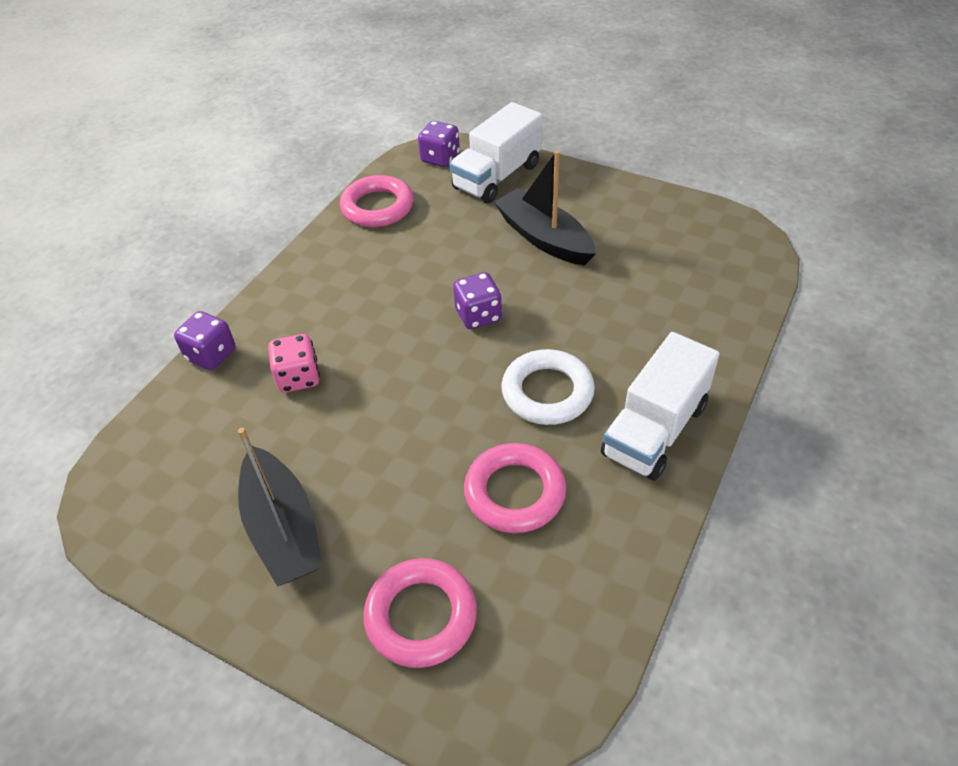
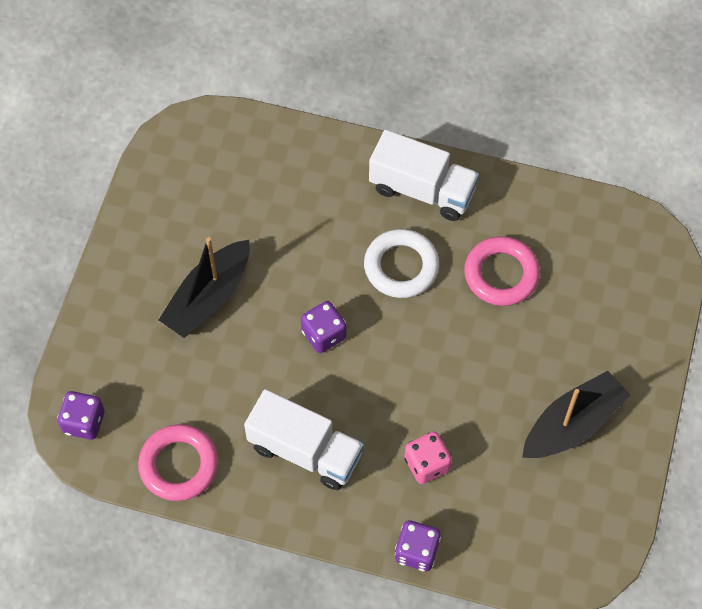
camera: 105 degrees left, 15 degrees up
pink ring [363,558,477,668] -> none
white truck [449,102,542,203] -> white truck moved to [244,389,364,490]

